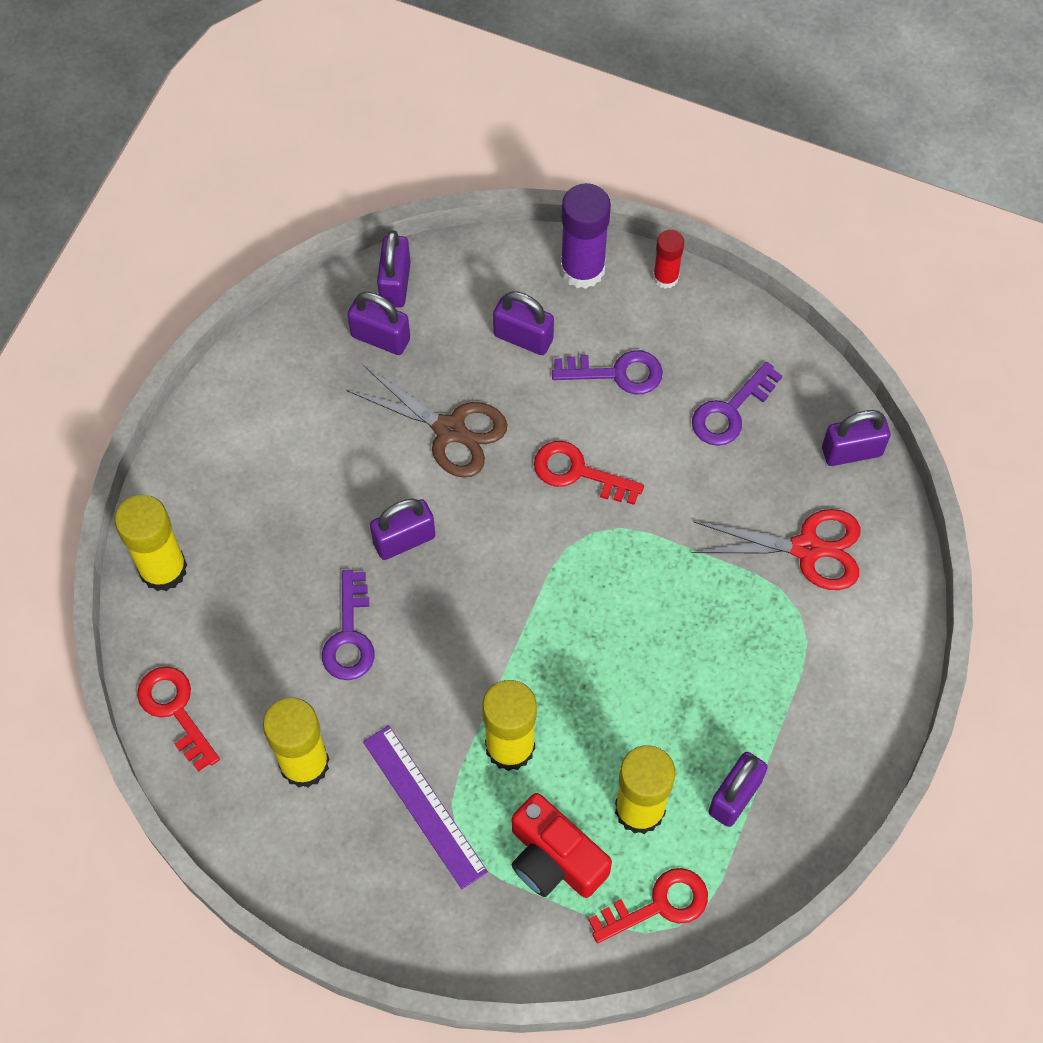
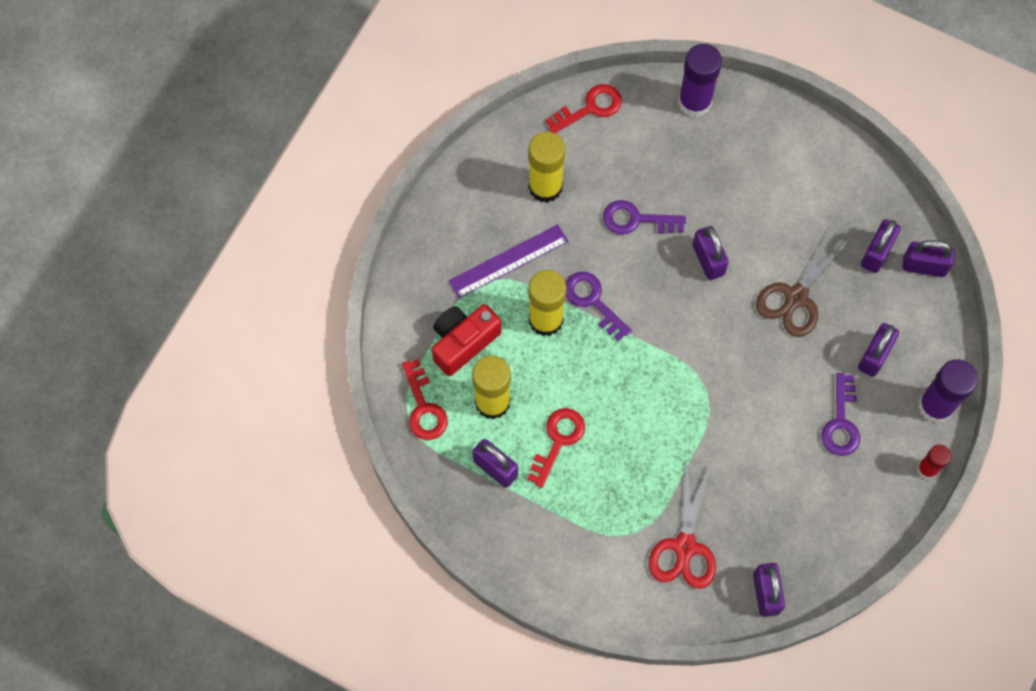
camera: 95 degrees right, 5 degrees up
yellow glue stick [115,495,187,591] -> purple glue stick [678,44,722,117]
red key [534,441,644,505] -> red key moved to [527,408,585,488]
purple key [692,362,782,446] -> purple key moved to [566,272,632,341]

